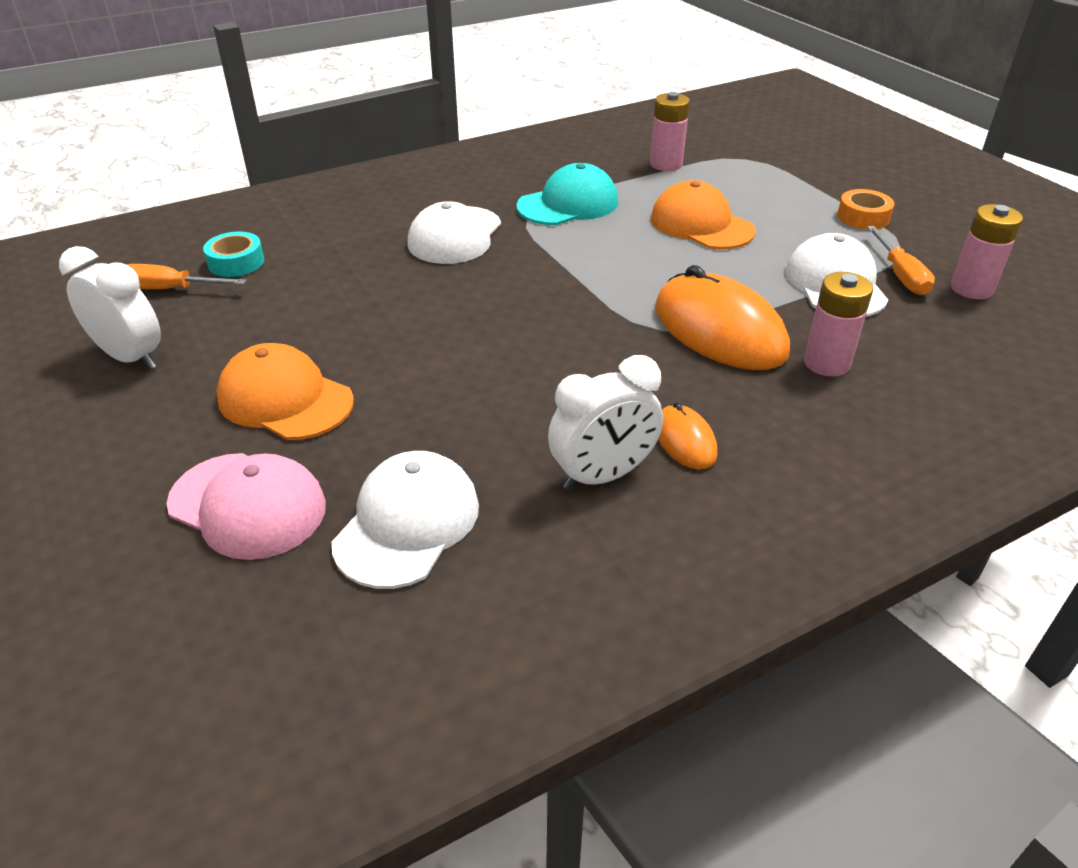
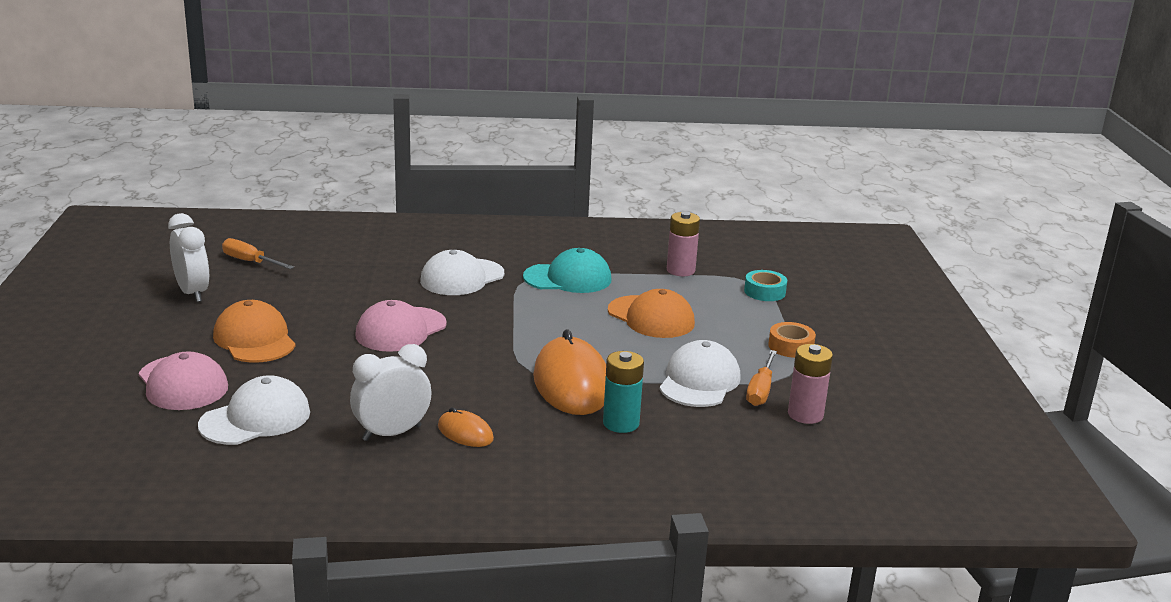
camera: 25 degrees right, 15 degrees down
turquoise tape [203,232,264,277] -> turquoise tape moved to [744,270,787,301]
white clock [548,355,663,490] -> white clock turned 150 degrees clockwise [350,344,432,441]
orange cap [651,180,756,249] -> orange cap turned 150 degrees clockwise [608,289,695,338]
orange mouse [658,402,718,469] -> orange mouse turned 60 degrees counterclockwise [438,407,494,447]
pink battery [804,272,873,377] -> turquoise battery [603,351,644,433]
none -> pink cap [355,300,447,352]

